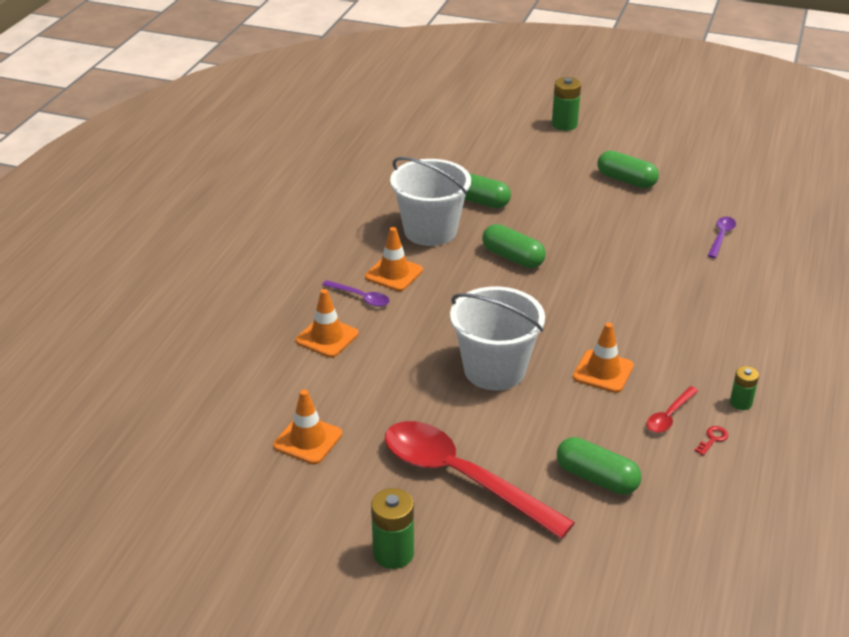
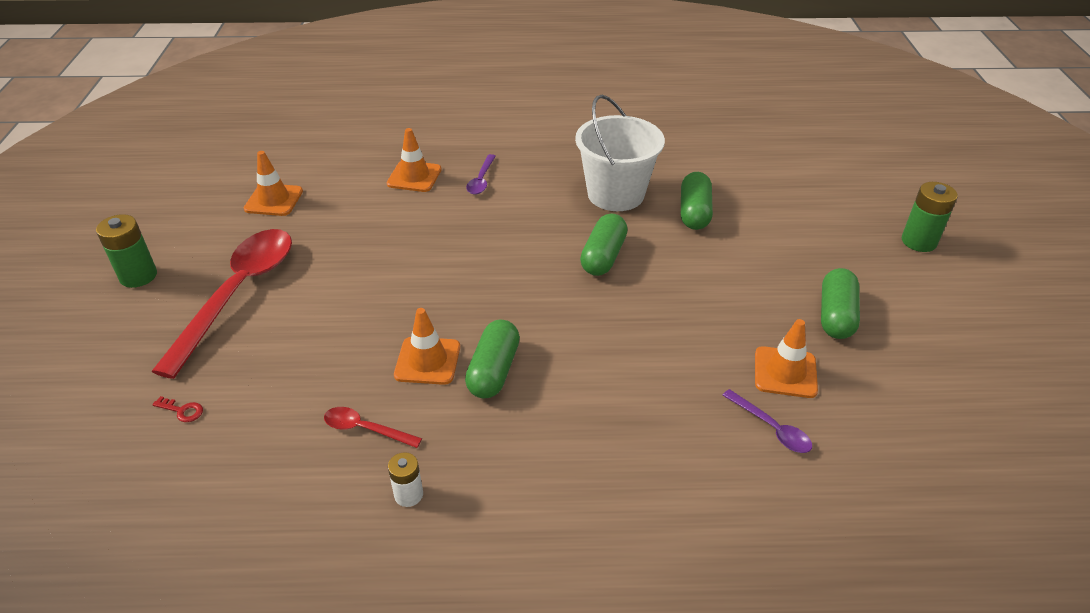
camera: 70 degrees right, 5 degrees up
orange traffic cone [365,227,423,291] -> orange traffic cone moved to [755,319,818,398]
white bucket [450,286,545,391] -> none
green capsule [557,437,641,495] -> green capsule moved to [465,320,520,398]
red key [695,426,729,456] -> red key moved to [152,396,203,422]
purple spoon [708,217,736,258] -> purple spoon turned 45 degrees clockwise [723,389,812,453]
green battery [730,366,759,410] -> white battery [388,452,423,507]

